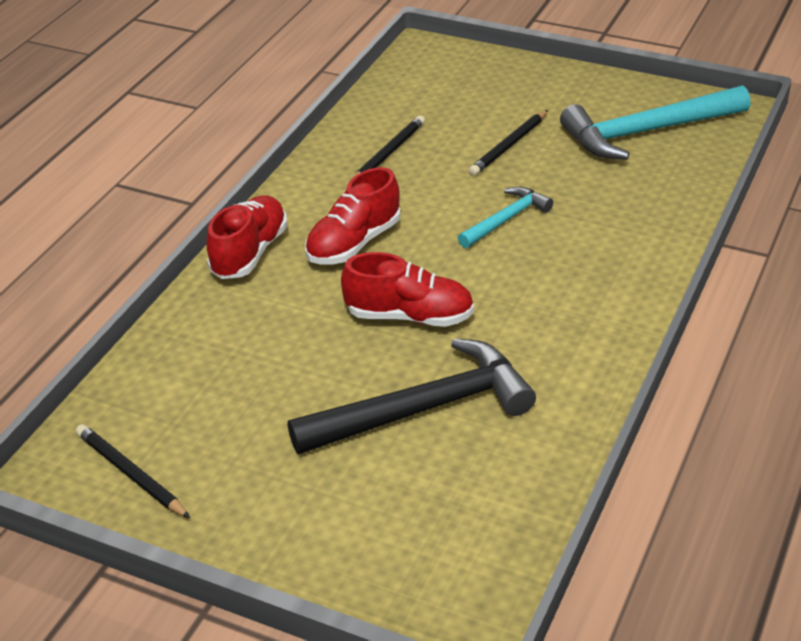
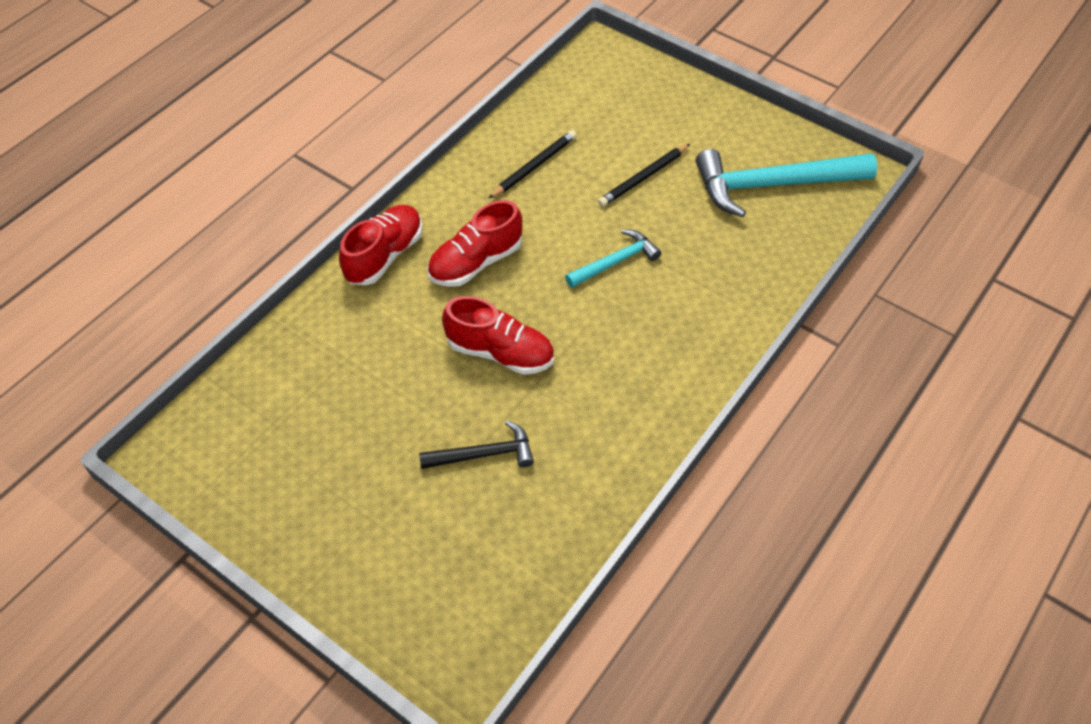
camera: 10 degrees right, 15 degrees up
black pencil [76,424,190,518] -> none
black hammer [288,338,536,454] -> black hammer [419,421,534,469], size x0.53

